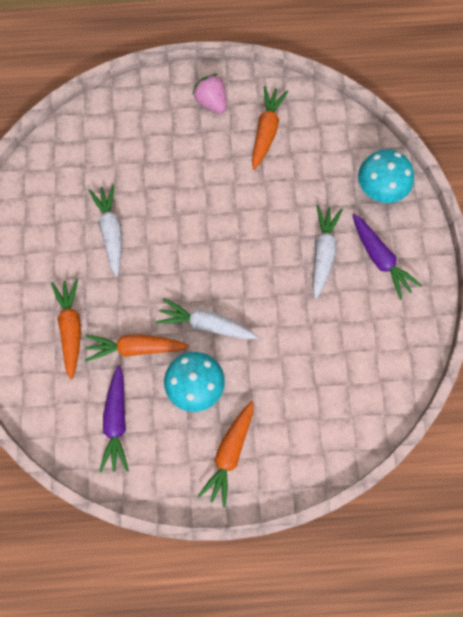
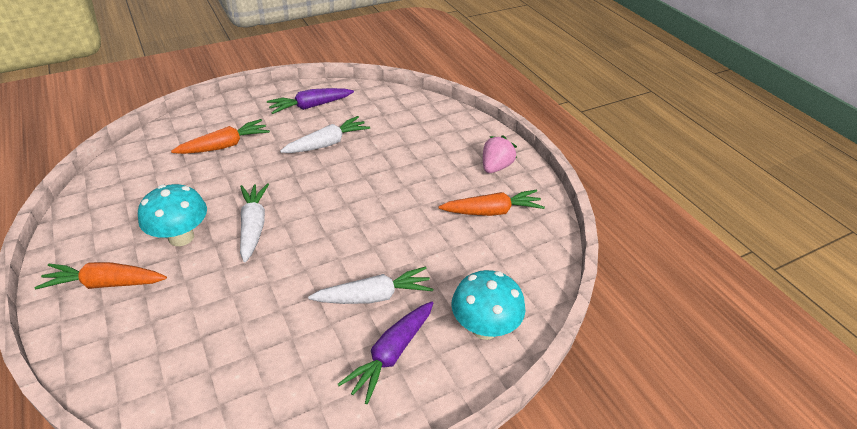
camera: 65 degrees right, 30 degrees down
orange carrot [85,334,189,362] -> none
purple carrot [99,365,129,472] -> purple carrot moved to [267,88,354,114]

